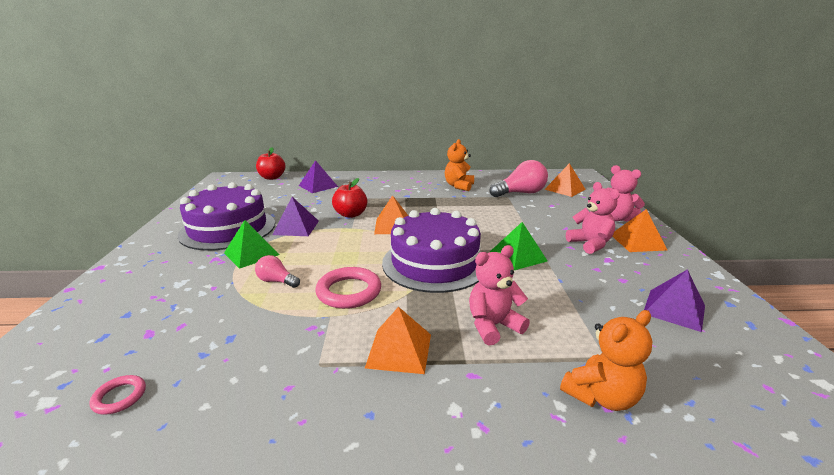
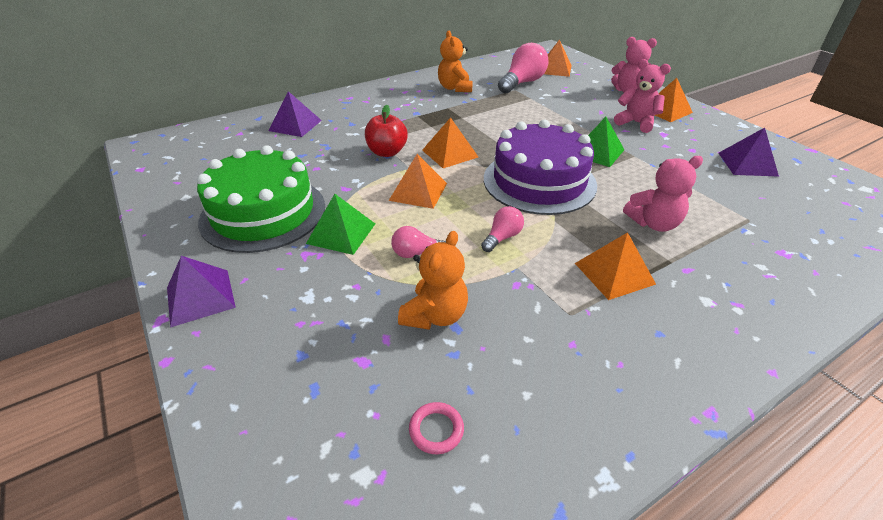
camera: 30 degrees left, 15 degrees up
purple cake [178,182,275,250] -> green cake [197,145,325,253]
red apple [256,147,285,180] -> none
purple pyramid [272,197,319,236] -> purple pyramid moved to [167,256,236,328]
pink ring [316,267,381,309] -> pink light bulb [481,206,524,252]
pink teddy bear [469,245,530,345] -> pink teddy bear turned 135 degrees counterclockwise [623,156,703,232]
orange teddy bear [560,310,652,411] -> orange teddy bear moved to [398,231,468,330]
none -> orange pyramid [389,154,447,209]

